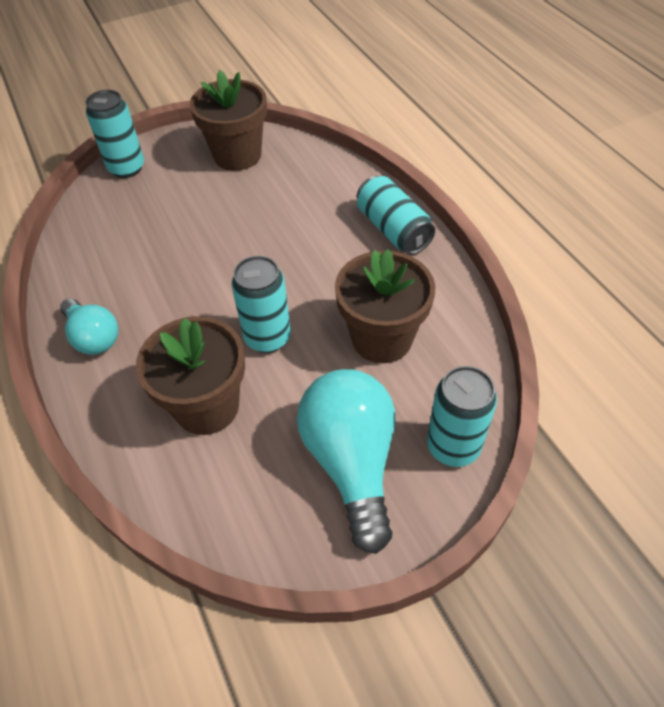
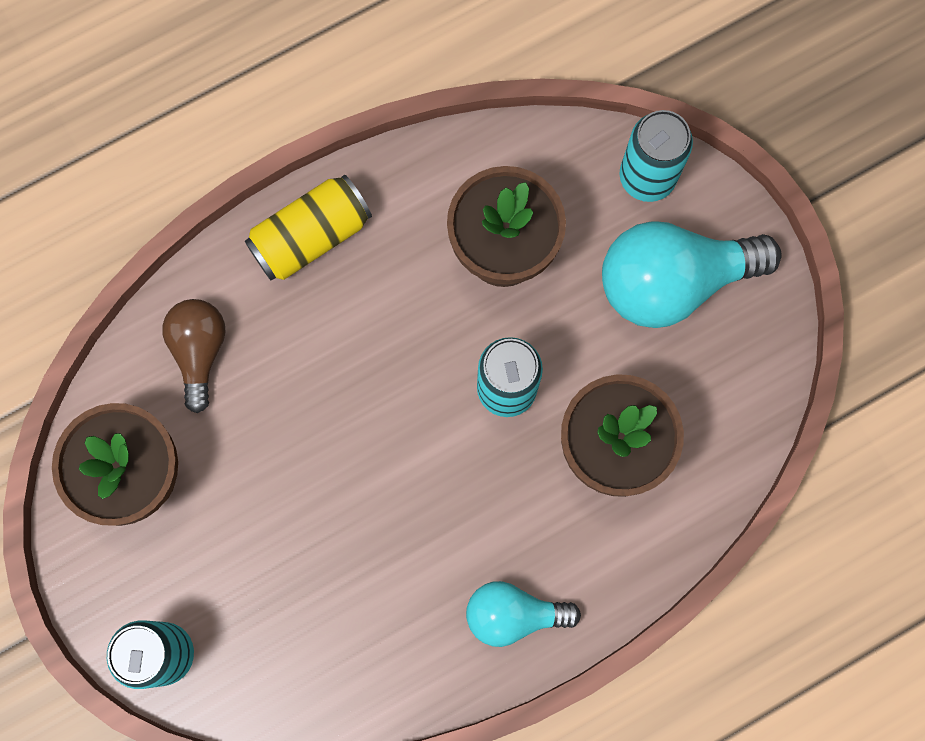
camera: 95 degrees left, 25 degrees up
turquoise light bulb [60,299,119,355] -> turquoise light bulb turned 135 degrees counterclockwise [466,581,581,647]
turquoise can [357,176,435,254] -> yellow can [245,175,372,280]
none -> brown light bulb [162,299,226,413]

